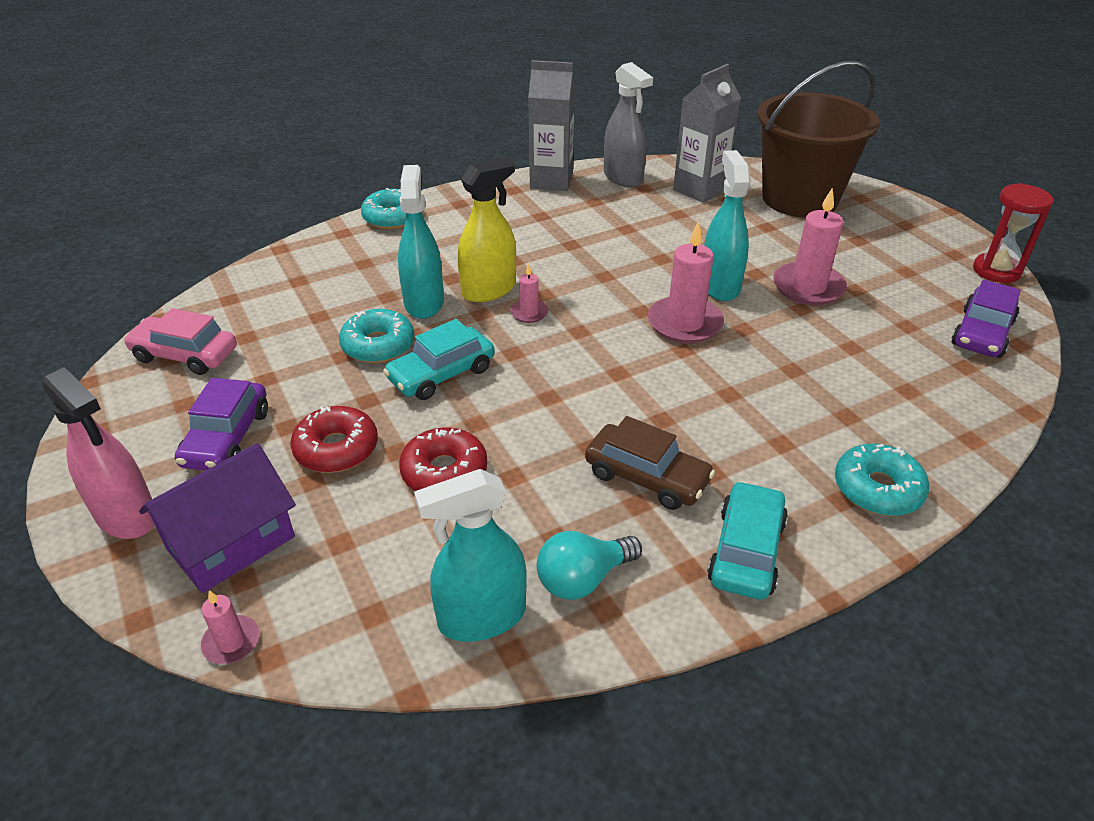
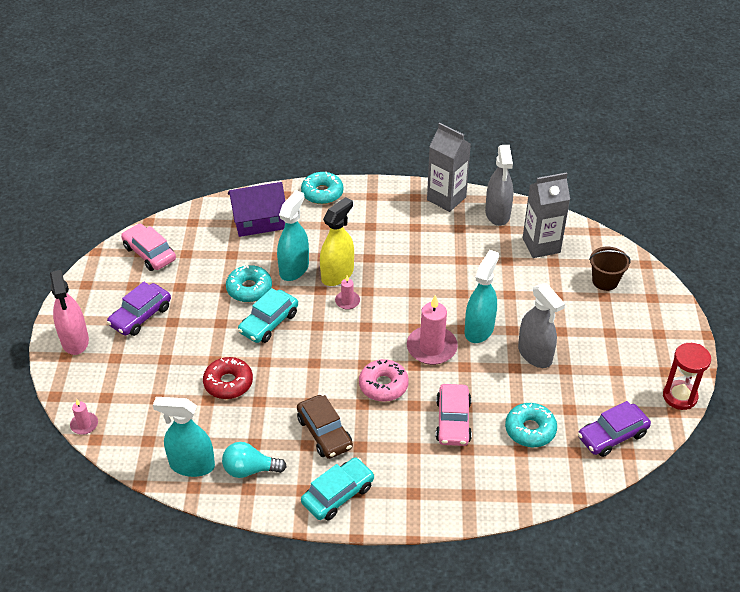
camera: 30 degrees right, 5 degrees up
purple house [139,443,296,593] -> purple house moved to [228,182,285,237]
red donut [290,406,378,473] -> none
turquoise car [383,319,495,400] -> turquoise car turned 45 degrees counterclockwise [238,288,298,343]
yellow spray bottle [457,157,516,302] -> yellow spray bottle turned 45 degrees counterclockwise [320,197,354,286]
brown bucket [757,61,879,218] -> brown bucket [589,247,631,291], size x0.45
pink candle [773,188,847,305] -> grey spray bottle [518,283,565,368]
turquoise donut [835,444,929,516] -> turquoise donut moved to [505,403,557,447]
none -> pink donut [359,359,409,402]
none -> pink car [436,384,472,446]

